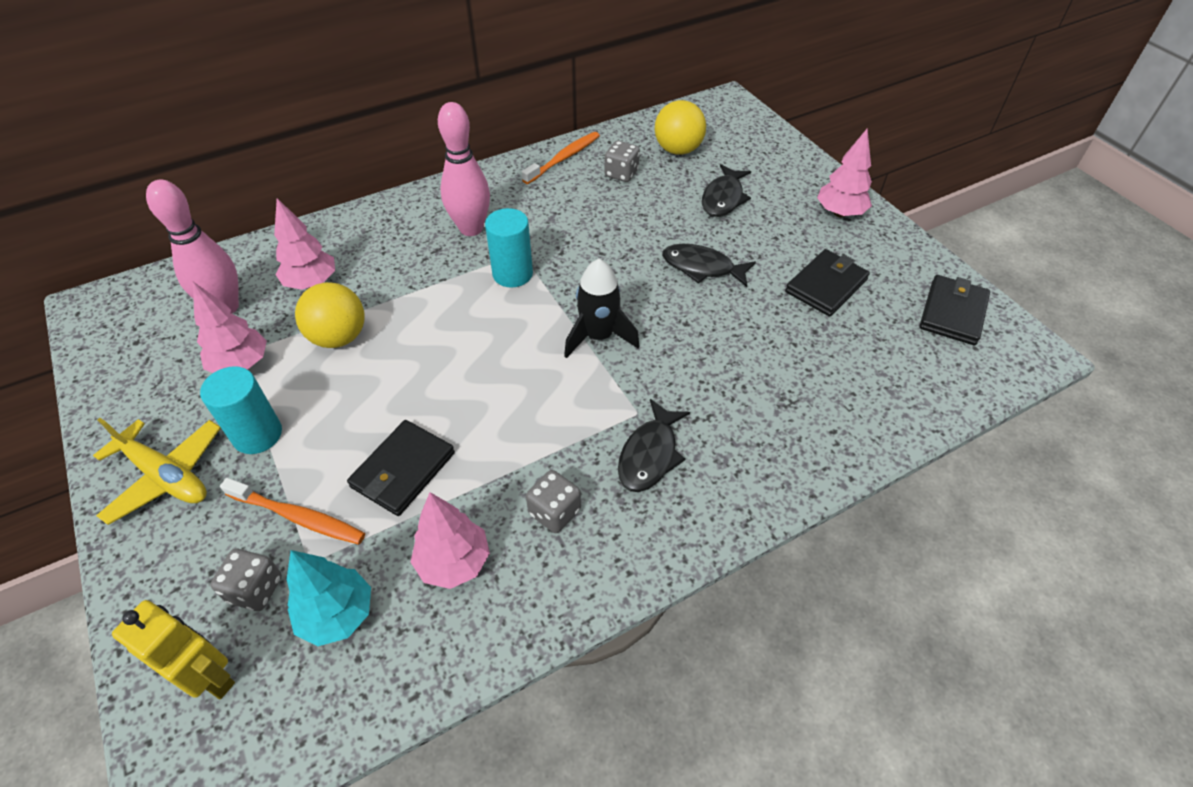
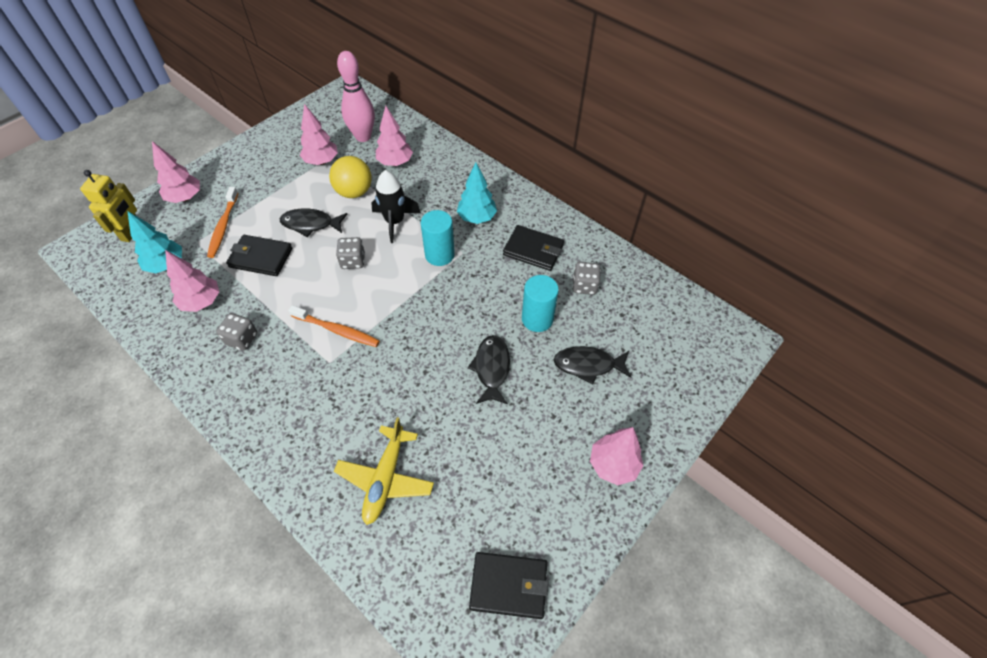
camera: 70 degrees right, 5 degrees up
yellow plane [93,418,221,525] -> yellow plane moved to [334,417,434,525]
turquoise cylinder [200,366,282,454] -> turquoise cylinder moved to [522,275,559,332]
grey dice [210,549,282,611] -> grey dice moved to [336,237,365,269]
pink bowling pin [438,102,490,236] -> turquoise tree [457,163,497,224]
orange toothbrush [522,132,600,184] -> orange toothbrush moved to [288,305,380,347]
black rocket [564,259,639,358] -> black rocket moved to [371,170,421,243]
black fish [618,399,690,492] -> black fish moved to [280,208,347,237]
yellow ball [655,100,706,155] -> none
black wallet [785,249,870,317] -> black wallet moved to [503,225,564,271]
none -> pink tree [152,141,200,203]

